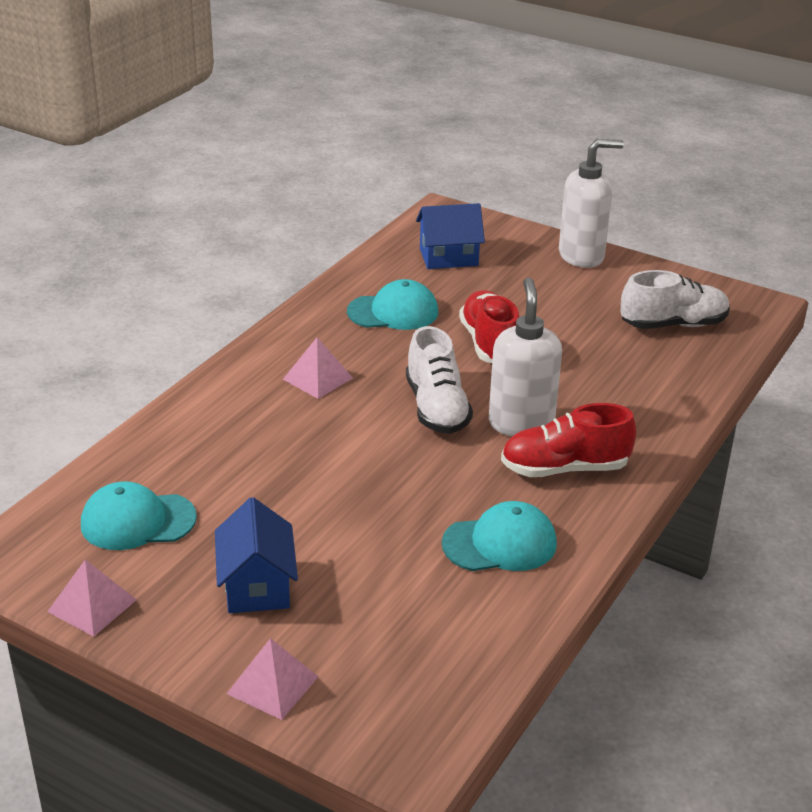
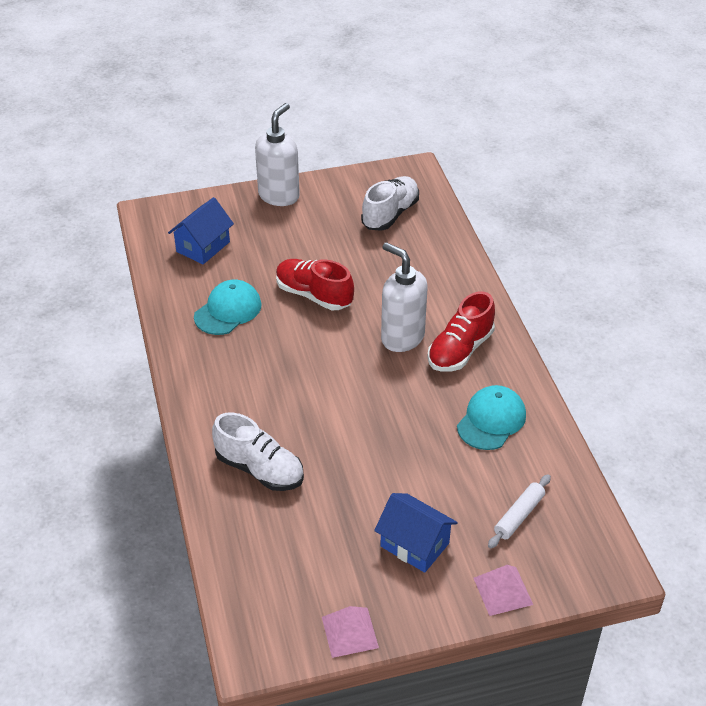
camera: 45 degrees left, 10 degrees up
turquoise cap [81,481,197,550] -> none
pink pyramid [283,337,353,399] -> none
white shoe [406,326,473,434] -> white shoe moved to [212,413,304,491]
none -> white rolling pin [488,474,551,549]

